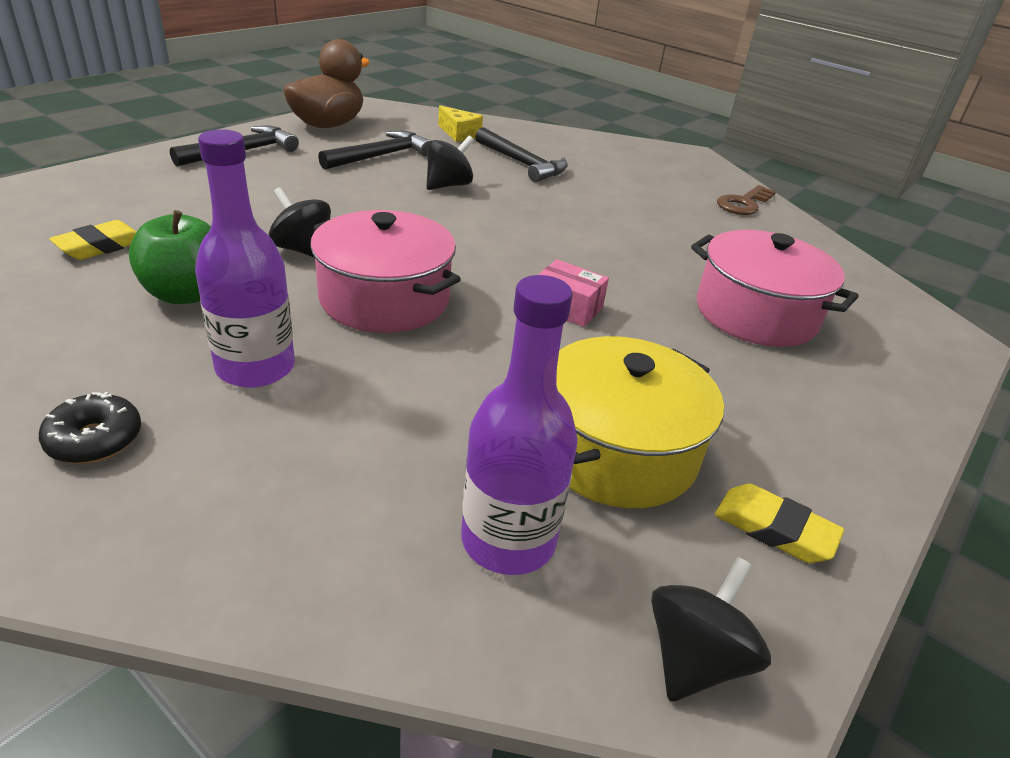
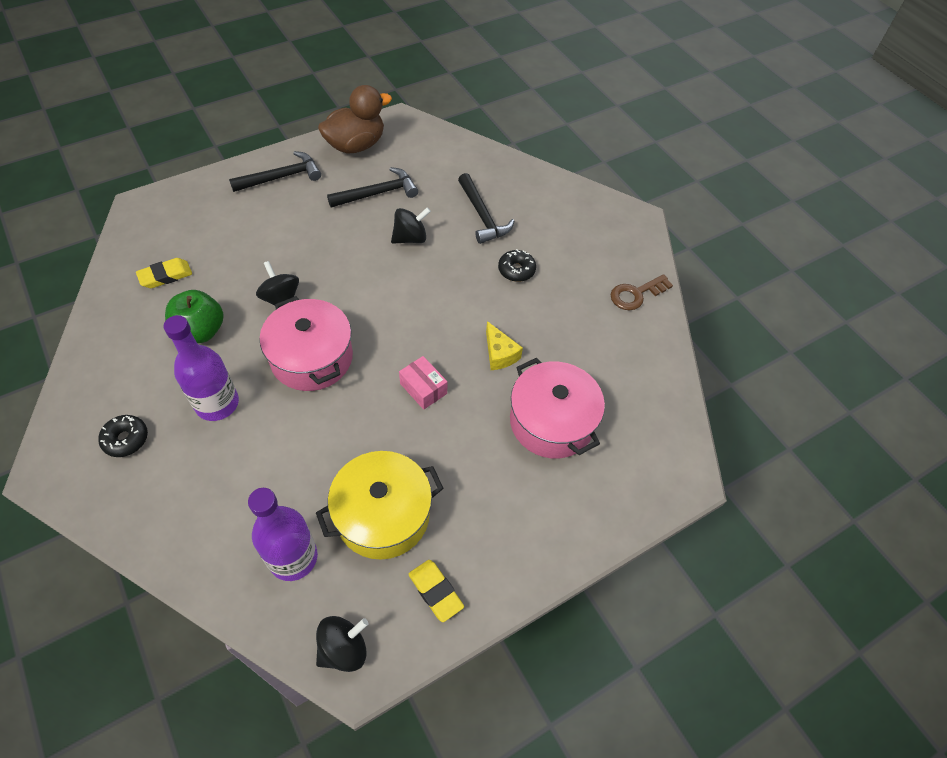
camera: 20 degrees right, 20 degrees up
yellow cheese [438,105,483,142] -> yellow cheese moved to [486,321,523,370]
none -> black donut [498,249,536,282]

